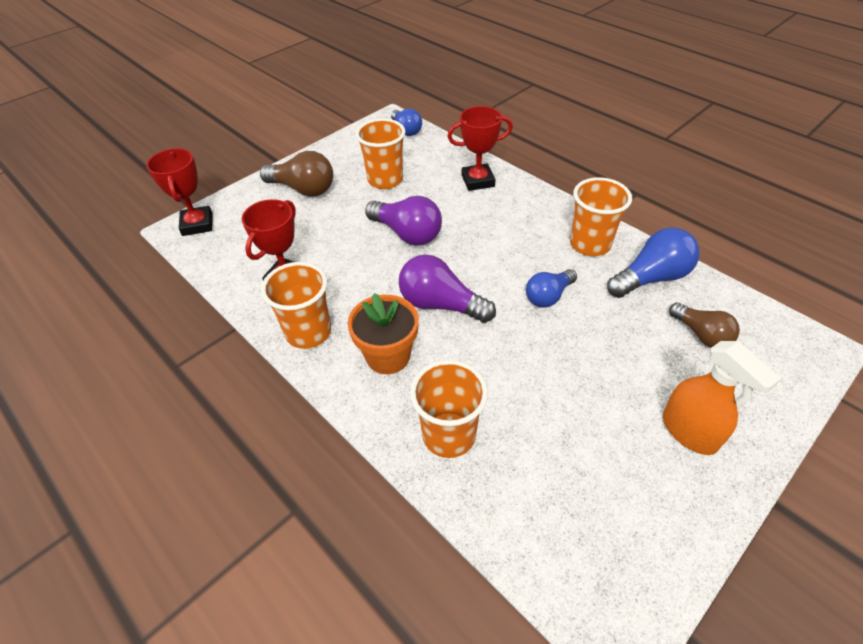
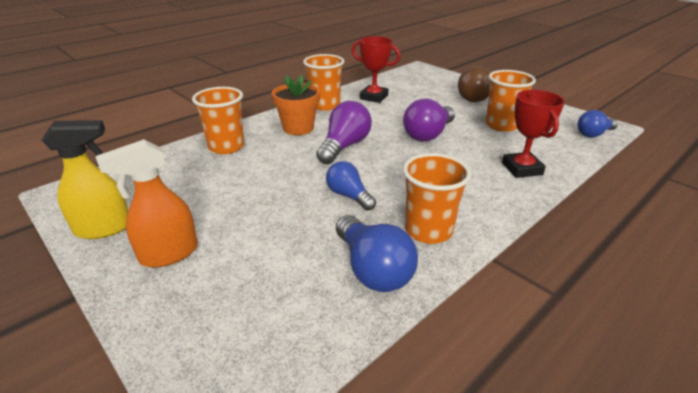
camera: 90 degrees right, 15 degrees down
red trophy [146,148,212,236] -> none
brown light bulb [669,303,740,348] -> none
none -> yellow spray bottle [42,120,128,239]

